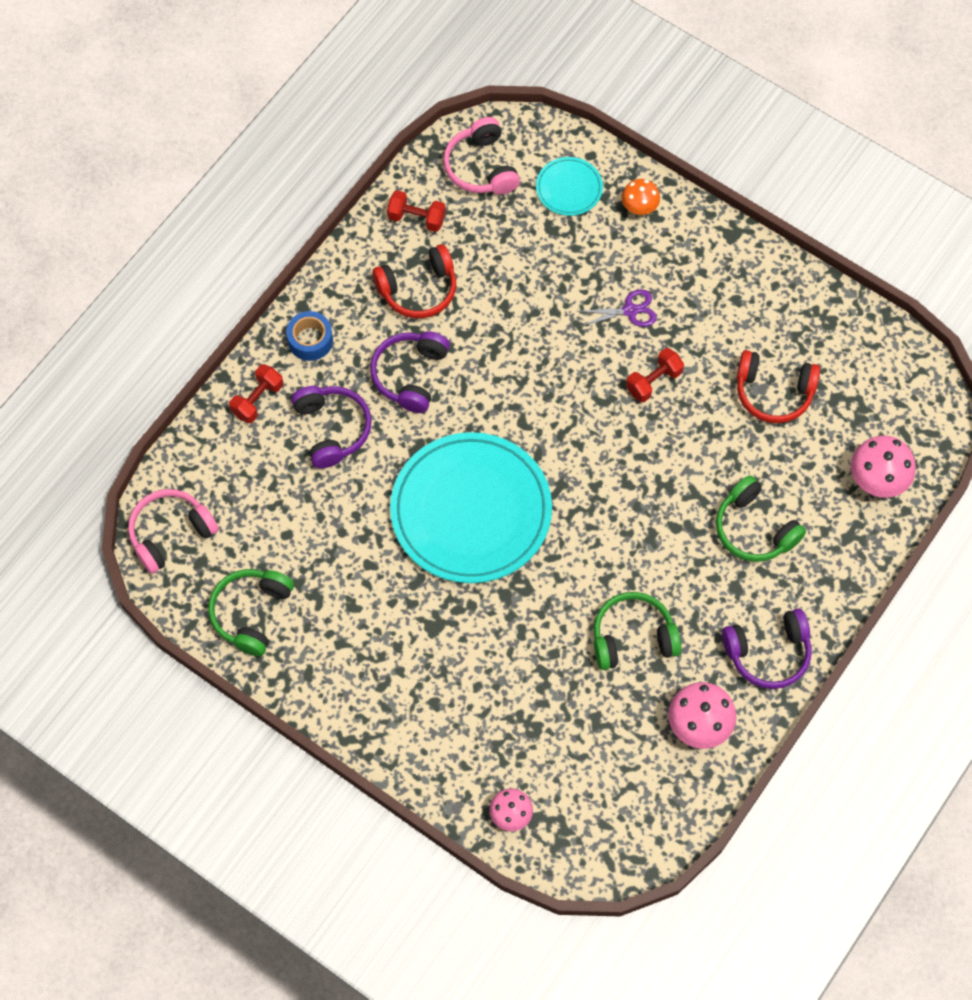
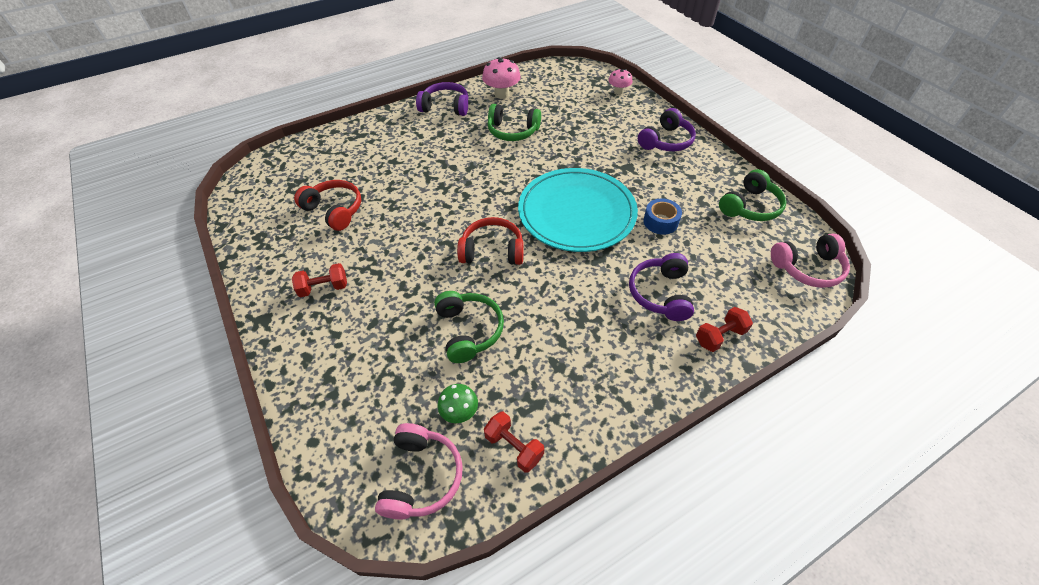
camera: 155 degrees left, 15 degrees down
blue tape [286,311,333,361] -> blue tape moved to [643,198,682,235]
purple headphones [370,331,450,413] -> purple headphones moved to [638,108,696,151]
red headphones [373,244,456,318] -> red headphones moved to [457,217,524,265]
turquoise plate [536,157,603,216] -> none
purple scissors [578,289,657,327] -> none
orange mushroom [622,179,660,215] -> none
red dumbbell [626,348,684,402] -> red dumbbell moved to [292,263,347,297]
green headphones [716,475,806,562] -> green headphones moved to [434,291,504,363]
pink mushroom [851,435,916,498] -> none
none -> green mushroom [438,384,478,423]

